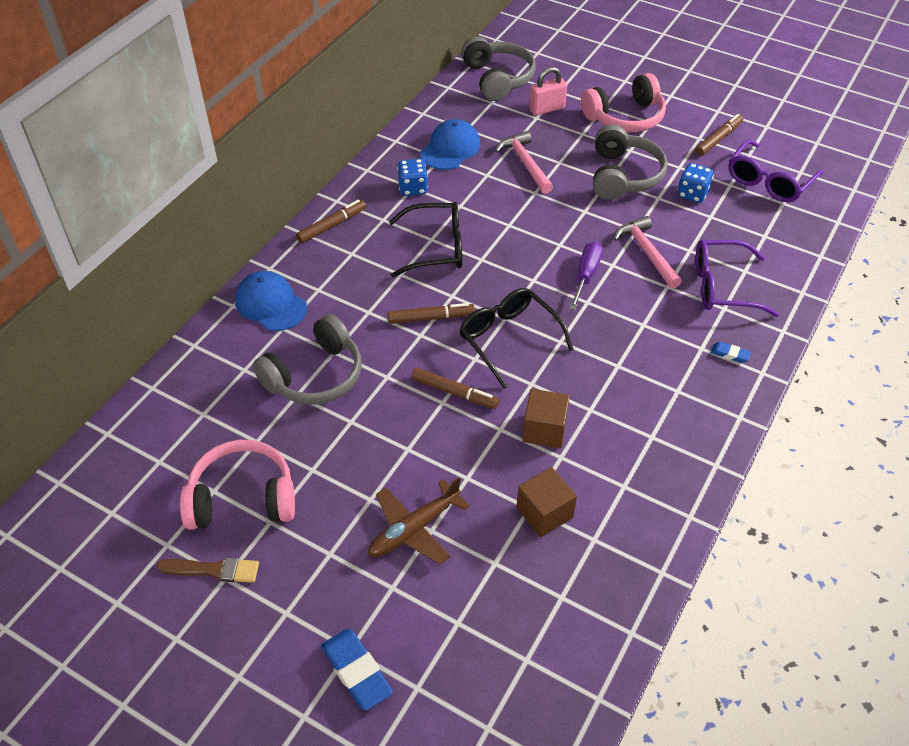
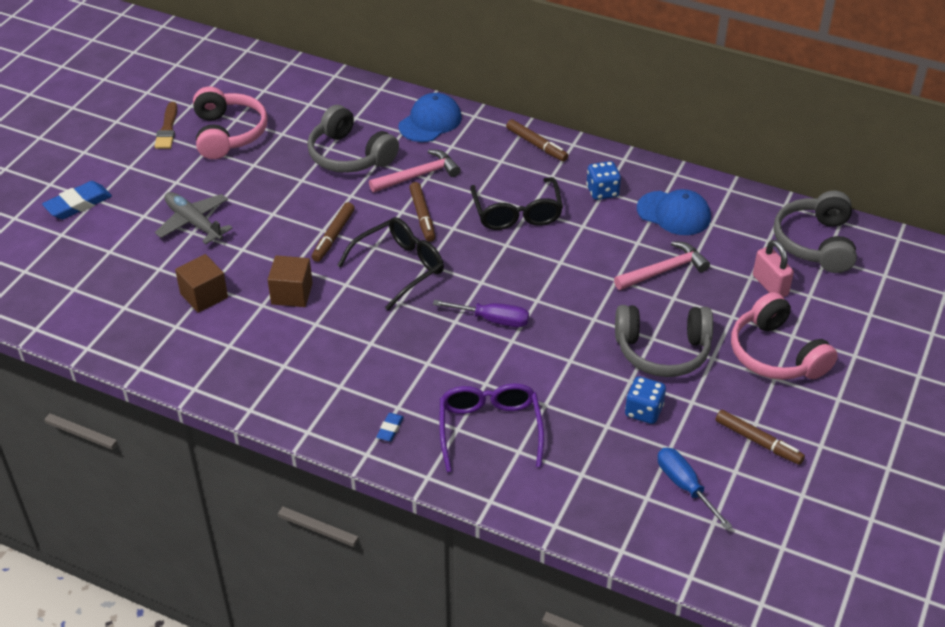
camera: 85 degrees right, 5 degrees down
brown plane [368,477,469,564] -> grey plane [155,192,233,244]
grey headphones [461,36,536,101] -> grey headphones turned 120 degrees clockwise [774,191,857,273]
pink hammer [614,216,682,289] -> pink hammer moved to [369,150,460,192]
purple glasses [728,139,823,202] -> blue screwdriver [658,448,732,530]

